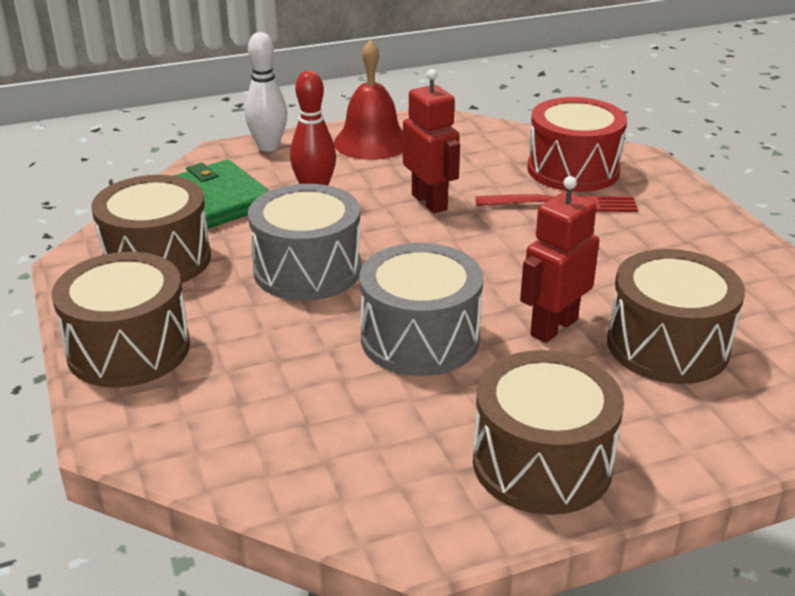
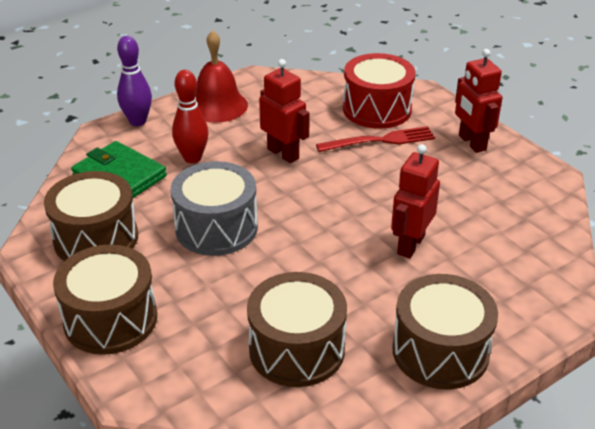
camera: 15 degrees left, 5 degrees up
white bowling pin [245,32,288,151] -> purple bowling pin [117,36,152,126]
grey drum [359,243,483,376] -> none
brown drum [607,249,745,384] -> brown drum moved to [247,272,347,387]
none -> red robot [455,49,502,153]

